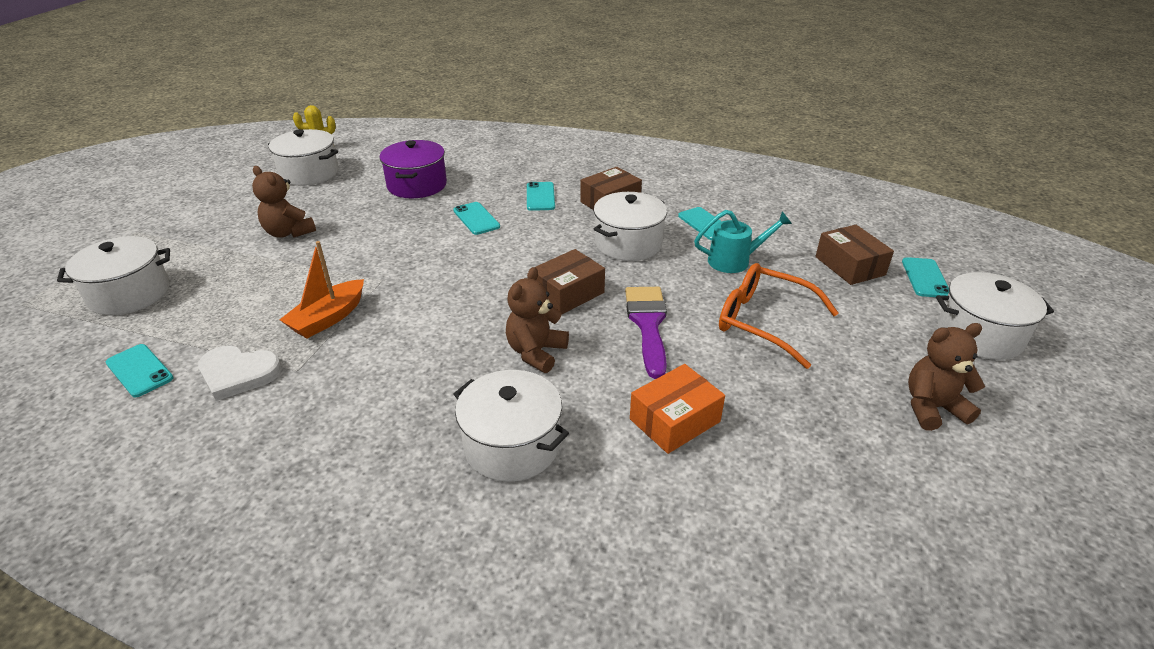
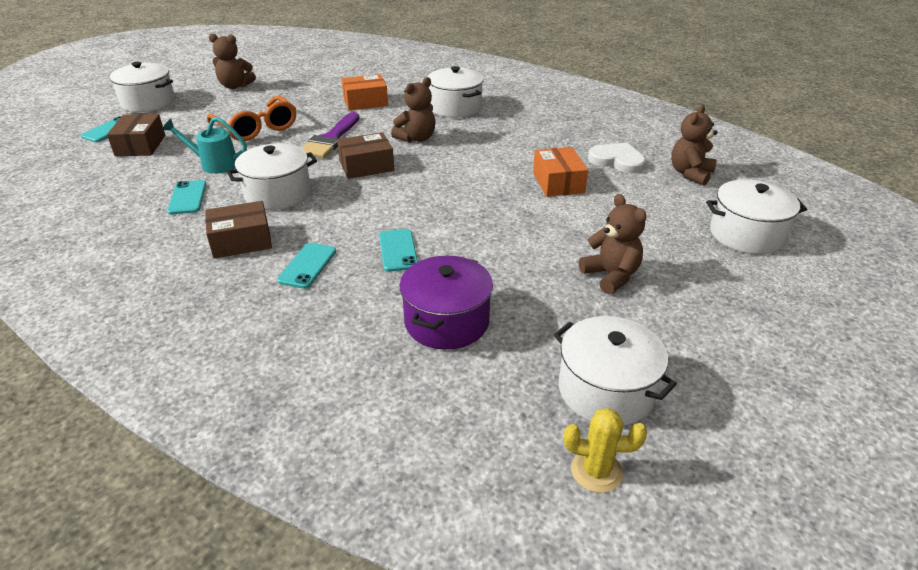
camera: 160 degrees left, 0 degrees up
turquoise phone [106,344,174,397] -> brown teddy bear [671,104,717,186]
orange boat [280,241,364,338] -> orange box [533,147,588,197]

